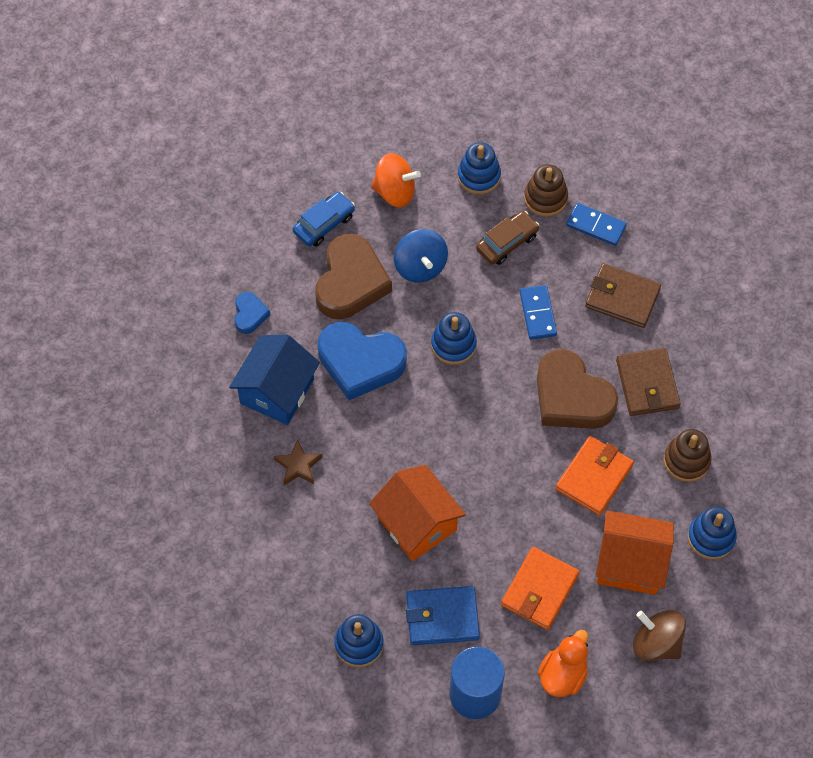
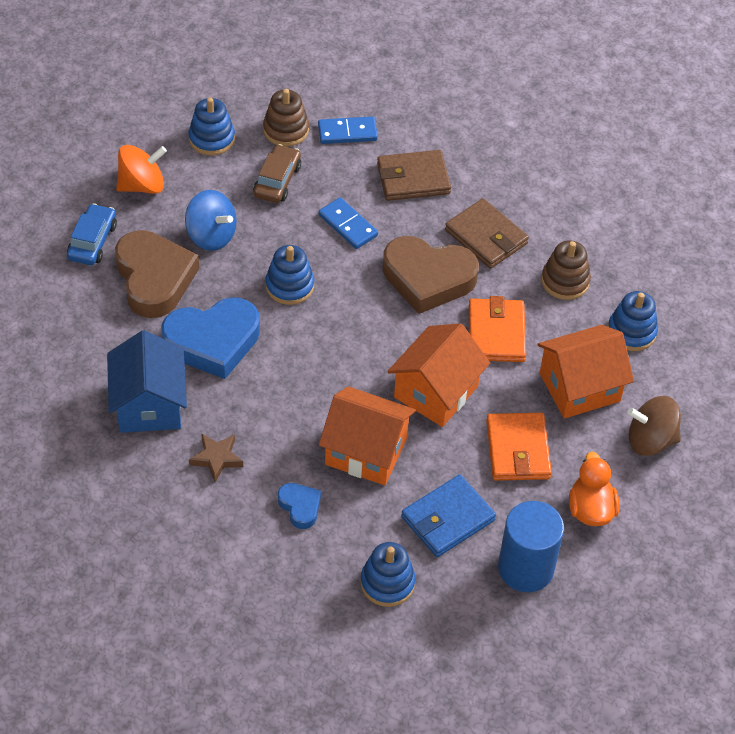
camera: 35 degrees left, 10 degrees down
blue heart [234,292,270,334] -> blue heart moved to [278,483,321,529]
none -> orange house [387,323,490,427]

